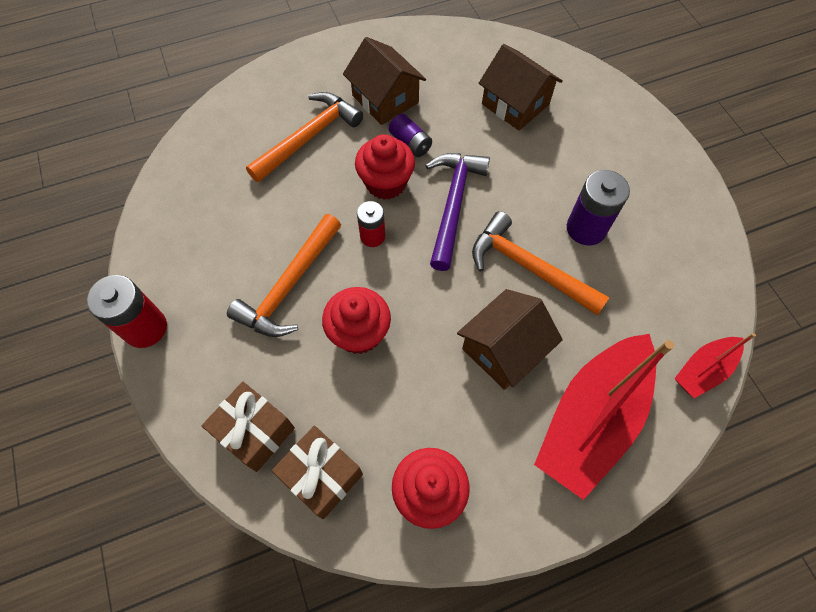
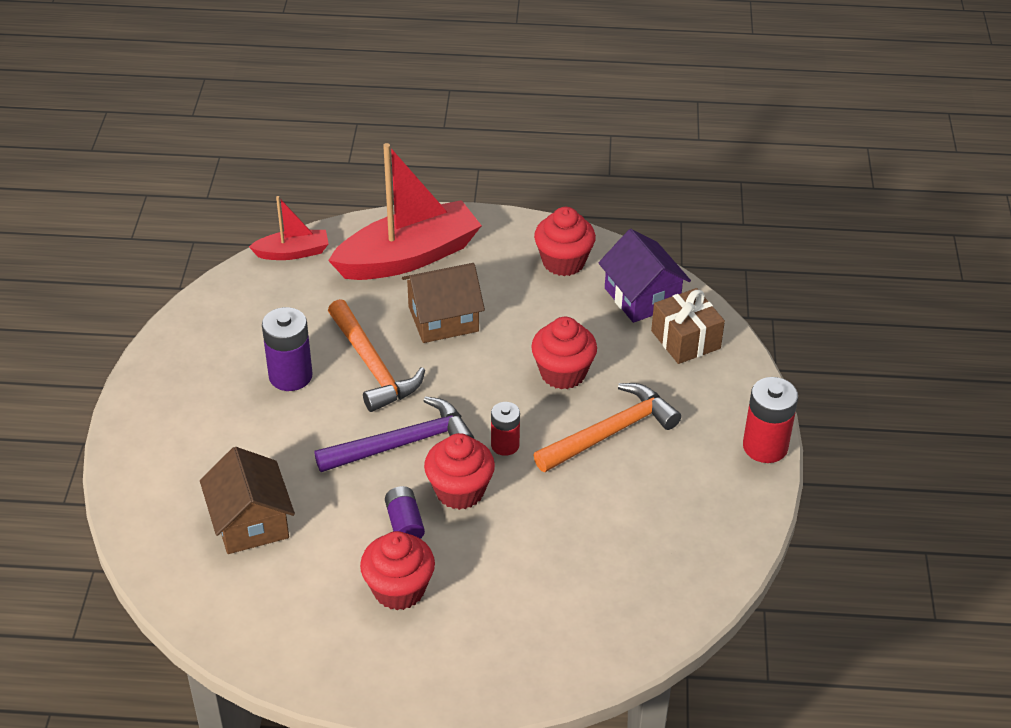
camera: 155 degrees left, 20 degrees down
orange hammer [246,92,363,182] -> none
brown gift [272,426,363,519] -> purple house [598,229,691,323]
brown house [343,37,426,125] -> red cupcake [360,531,435,610]
purple hammer [425,153,490,271] -> purple hammer turned 150 degrees counterclockwise [314,396,474,472]

